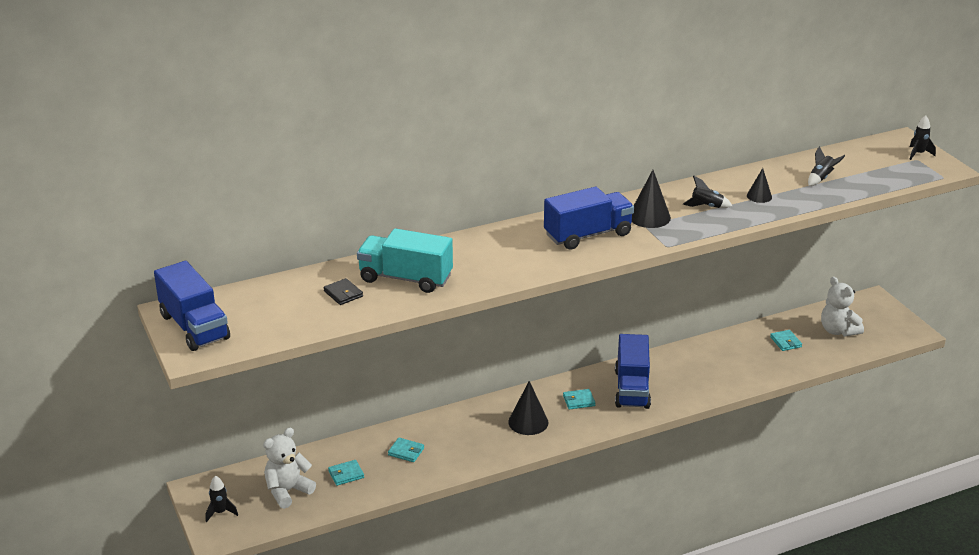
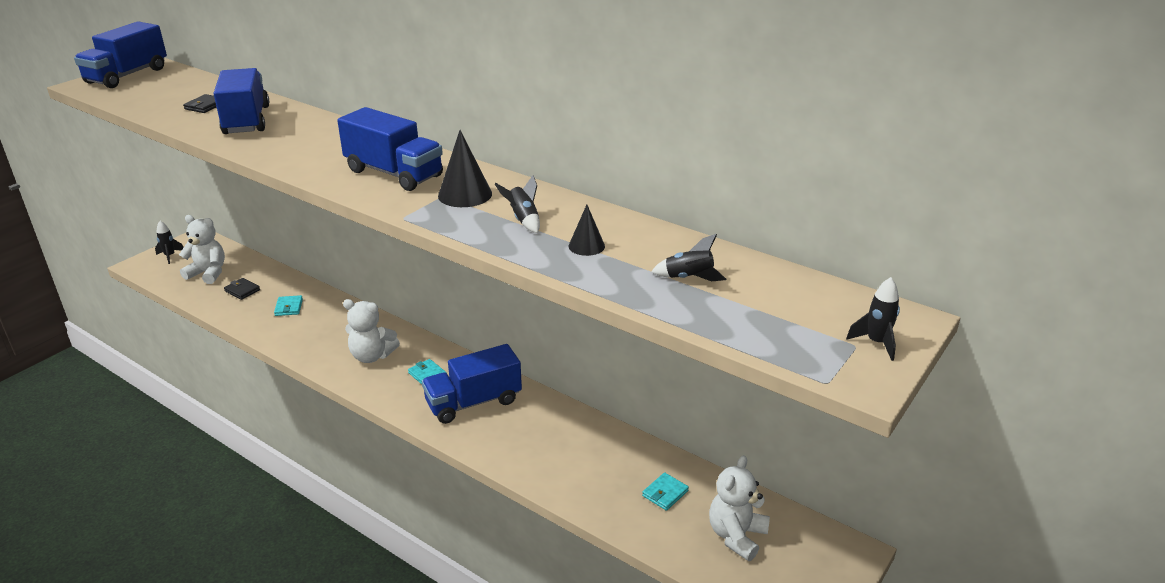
camera: 60 degrees right, 0 degrees up
turquoise wallet [328,460,364,486] -> black wallet [224,278,260,300]
turquoise truck [357,228,453,293] -> blue truck [214,68,269,134]
black cone [508,381,548,435] -> white teddy bear [343,299,400,363]

